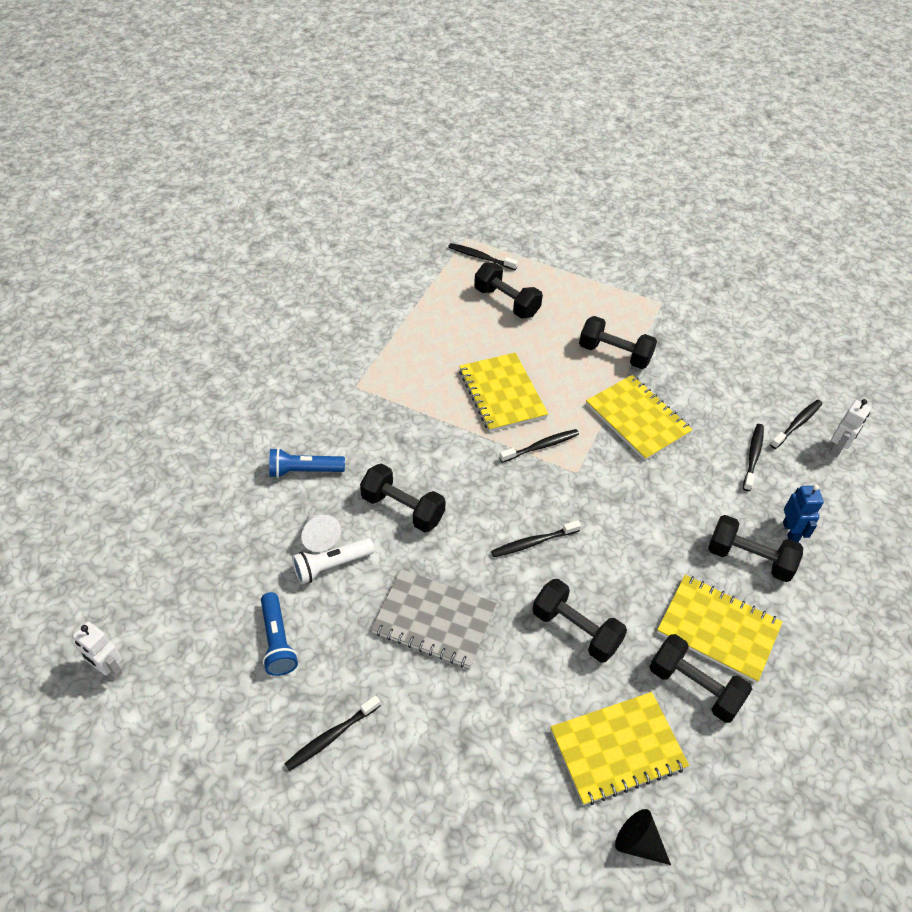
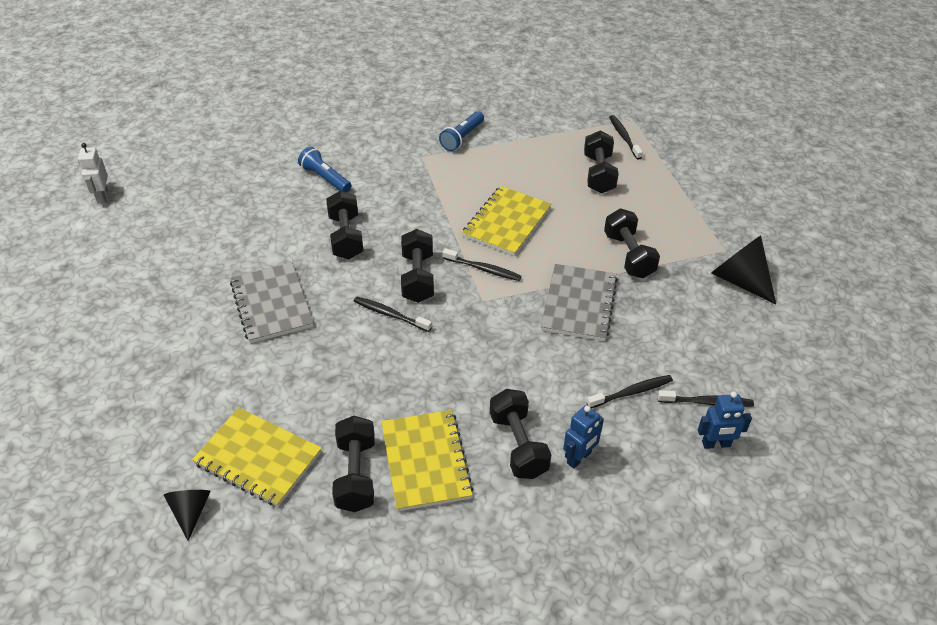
camera: 50 degrees right, 5 degrees down
blue flashlight [261,592,298,676] -> blue flashlight moved to [439,111,484,151]
black toothbrush [285,695,381,771] -> none
white flashlight [292,538,375,584] -> none
white cone [301,515,341,552] -> none
black dumbbell [532,579,627,663] -> black dumbbell moved to [401,229,434,303]
yellow notebook [586,375,693,461] -> grey notebook [541,264,618,341]
white robot [829,399,871,457] -> blue robot [698,391,752,449]
none -> black cone [711,235,776,304]

